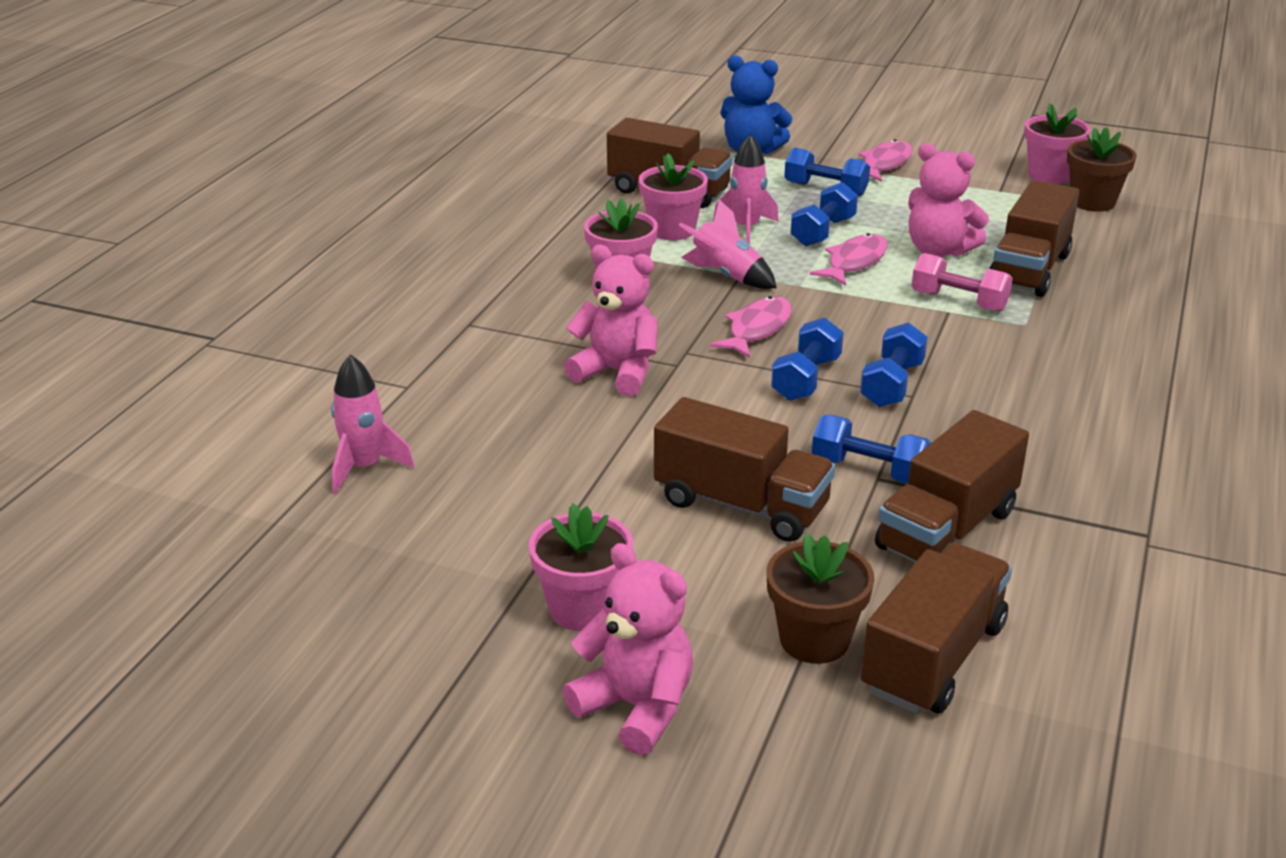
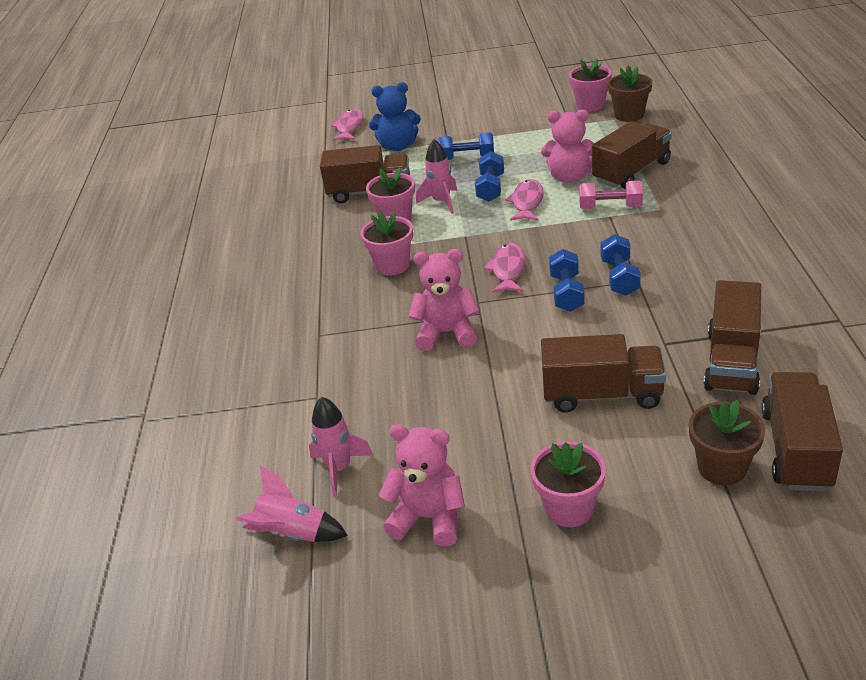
camera: 20 degrees left, 5 degrees up
pink teddy bear [563,543,693,755] -> pink teddy bear moved to [378,424,465,547]
pink rocket [679,199,777,289] -> pink rocket moved to [235,466,348,542]
blue dumbbell [812,415,931,484] -> none
pink fish [859,139,912,182] -> pink fish moved to [331,109,363,141]
brown truck [989,180,1079,297] -> brown truck turned 135 degrees counterclockwise [592,122,672,189]

